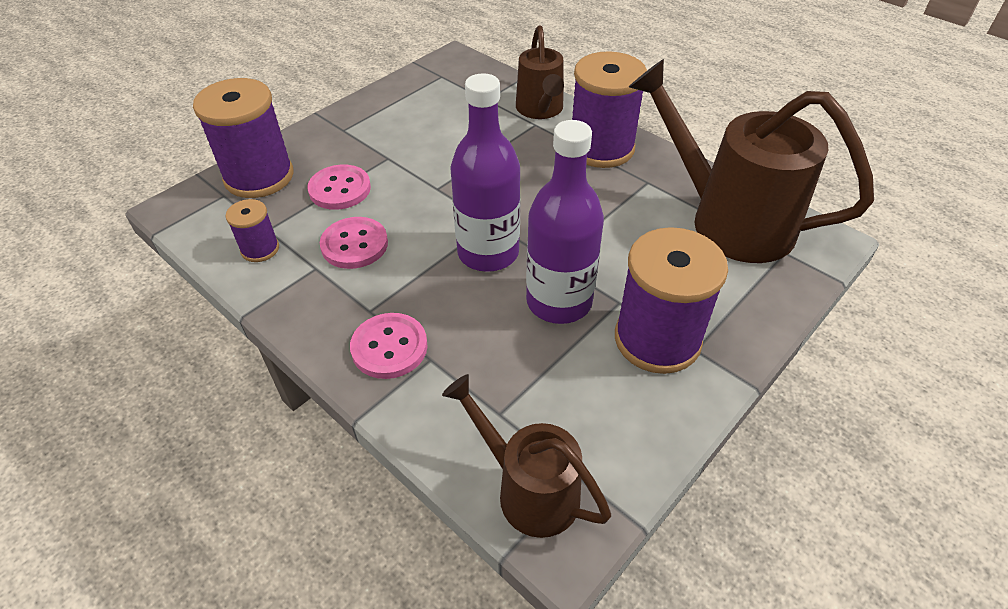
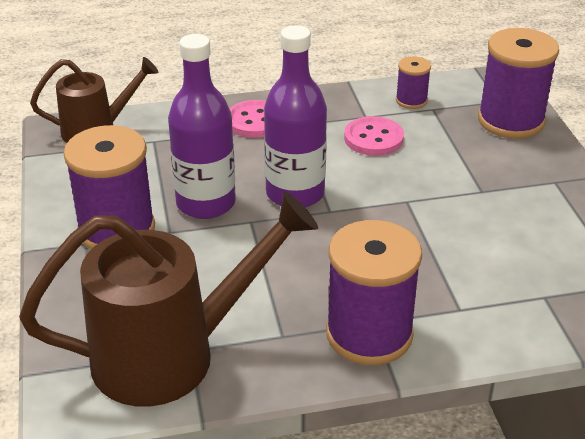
camera: 125 degrees right, 10 degrees down
pink button [308,164,371,210] -> none
brown watering can [516,25,564,119] -> none

